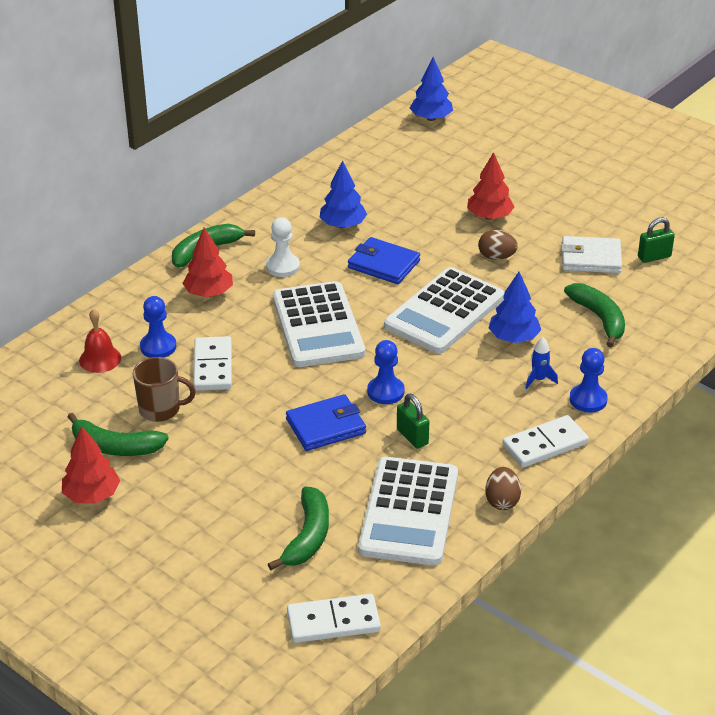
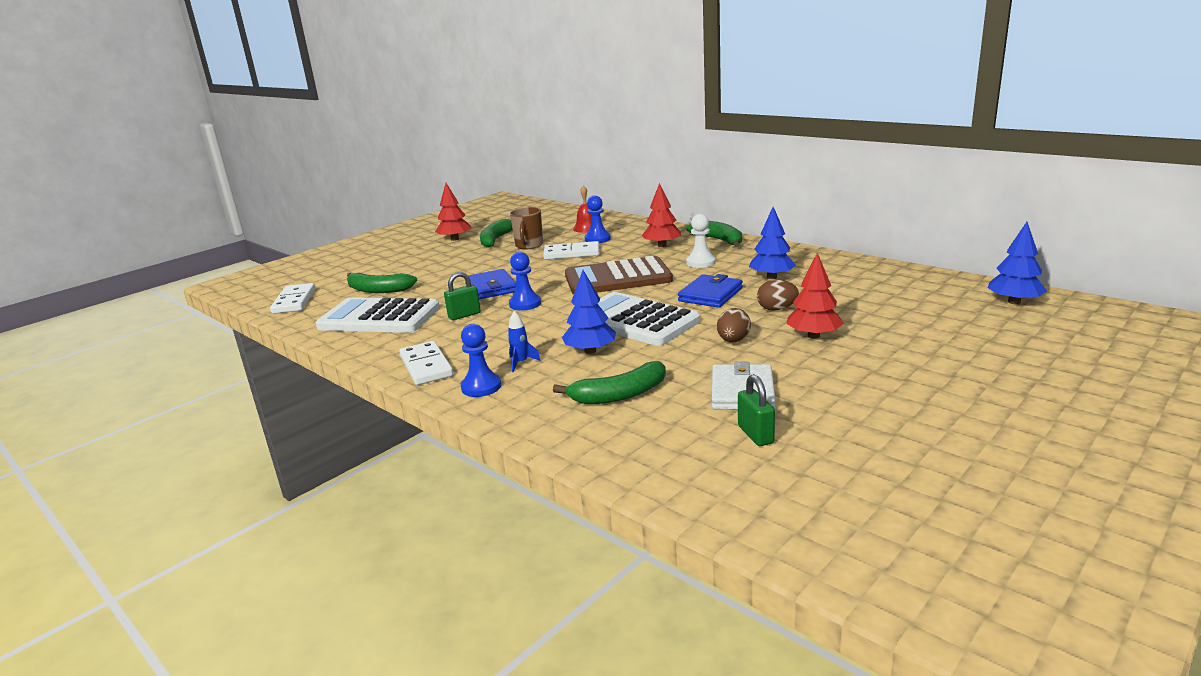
camera: 95 degrees right, 15 degrees down
white calculator [273,281,365,367] -> brown calculator [565,256,673,295]
brown egg [485,467,521,510] -> brown egg moved to [757,280,799,311]

